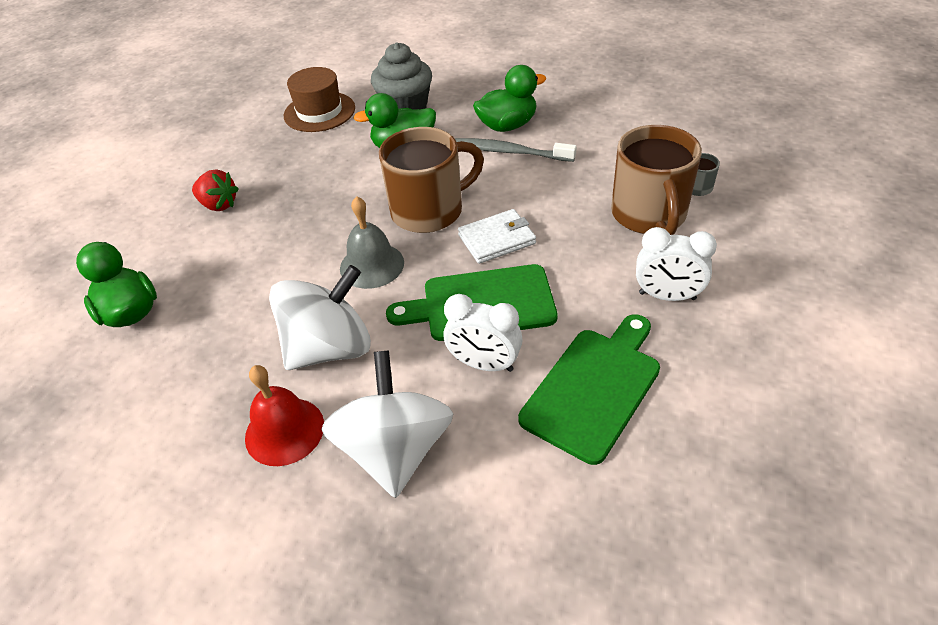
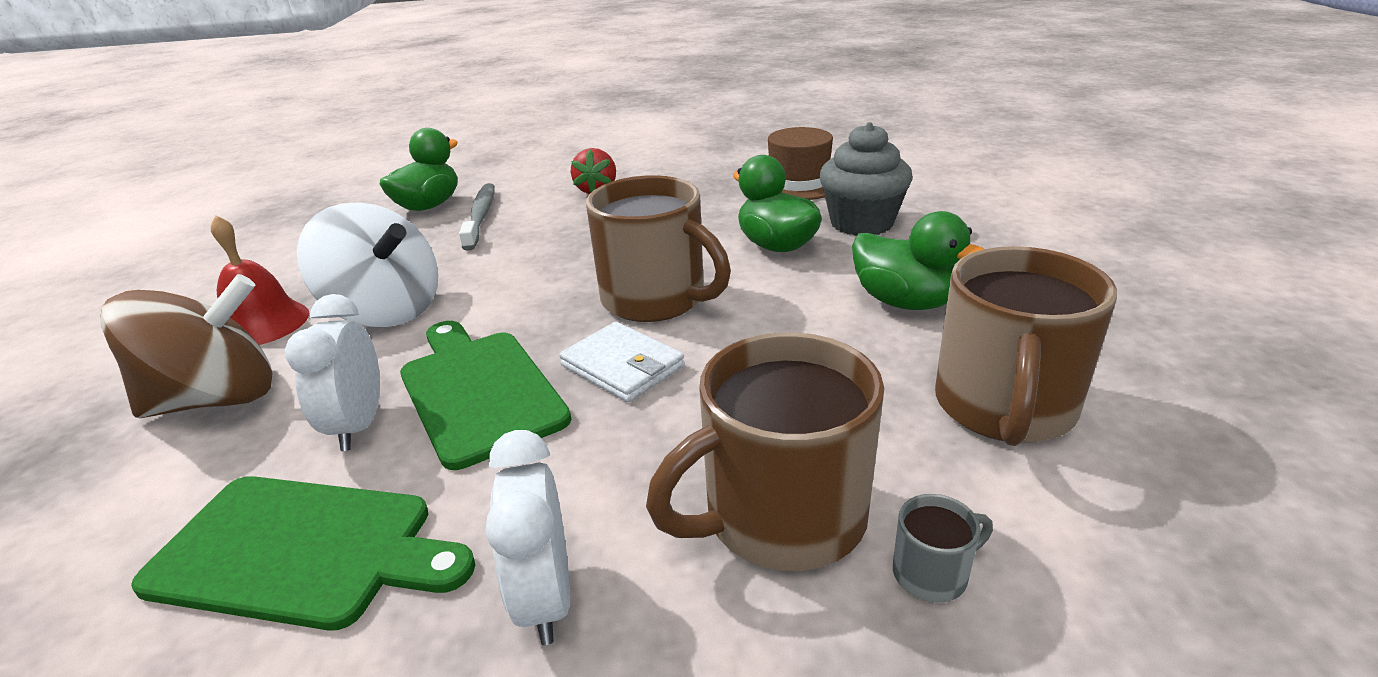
camera: 65 degrees right, 15 degrees down
white spinning top [321,350,453,498] -> brown spinning top [100,274,273,418]
grey bell [340,196,404,289] -> none
grey toothbrush [455,138,577,162] -> grey toothbrush moved to [459,183,495,251]
none -> brown mug [935,246,1117,446]

